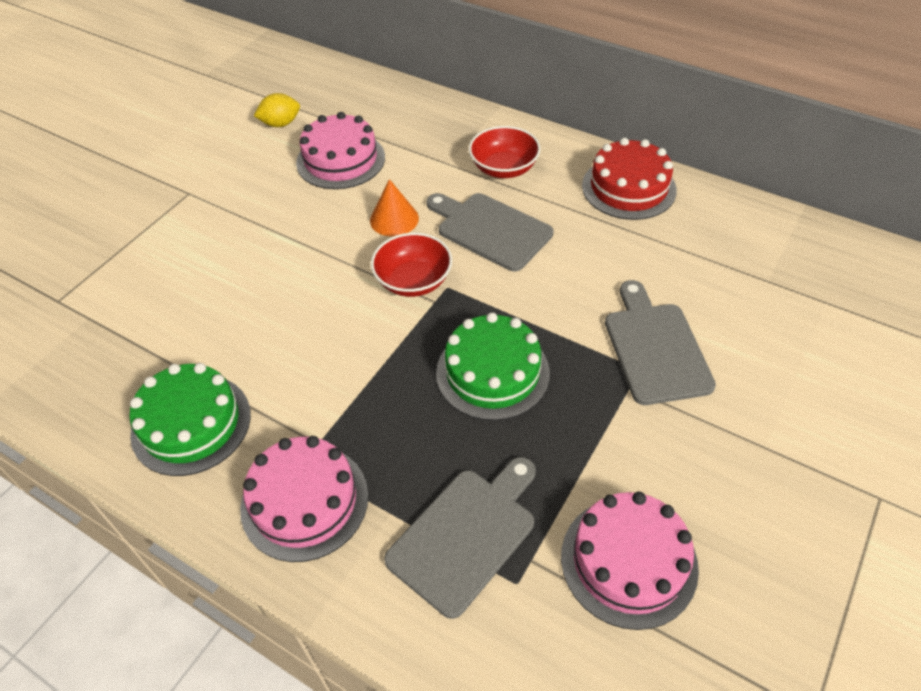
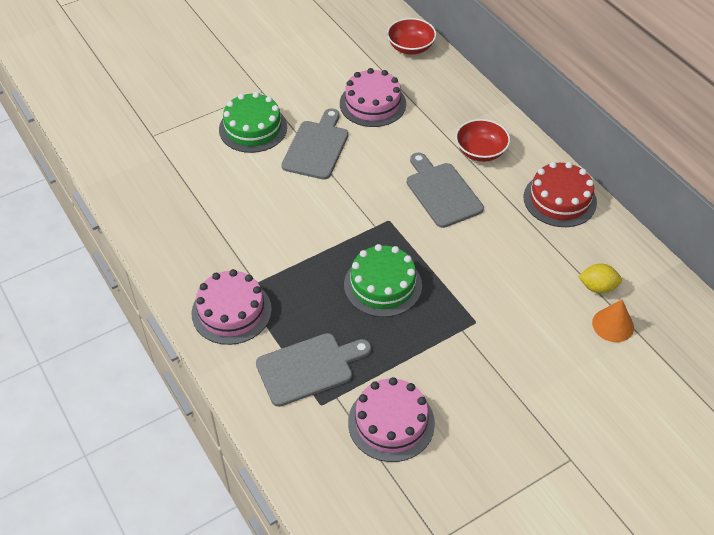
camera: 25 degrees right, 0 degrees up
green cake [129,363,251,476] -> green cake moved to [219,92,287,153]
yellow lemon [254,93,300,127] -> yellow lemon moved to [578,264,622,294]
orange cone [370,179,419,237] -> orange cone moved to [592,300,634,342]
red bowl [371,233,452,297] -> red bowl moved to [387,18,436,55]
grey cutting board [605,280,716,405] -> grey cutting board moved to [281,108,348,180]

